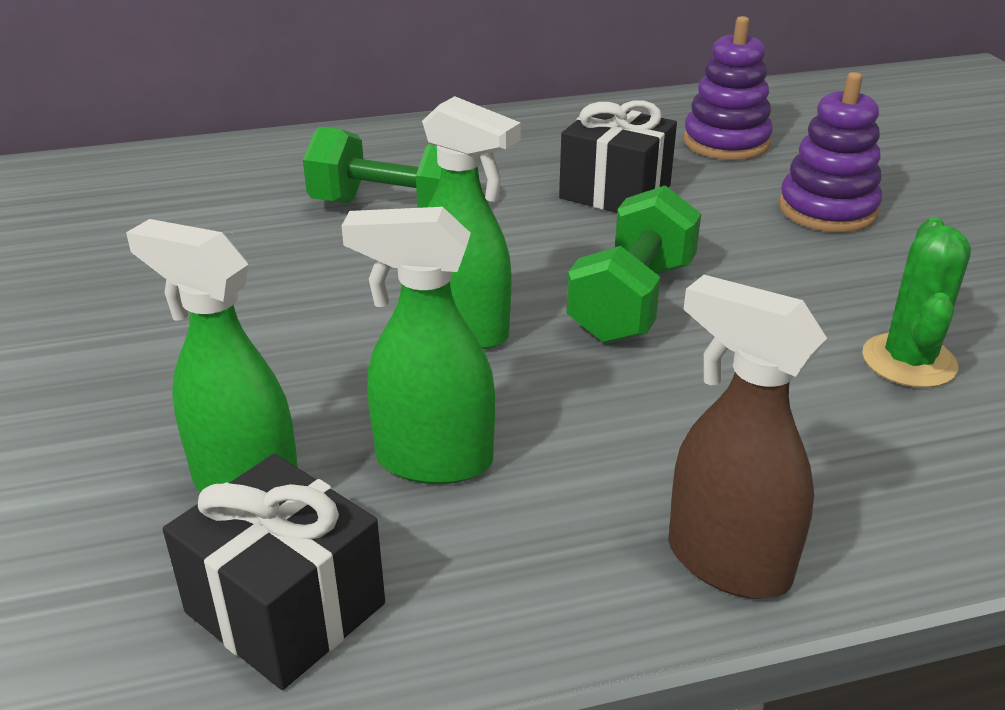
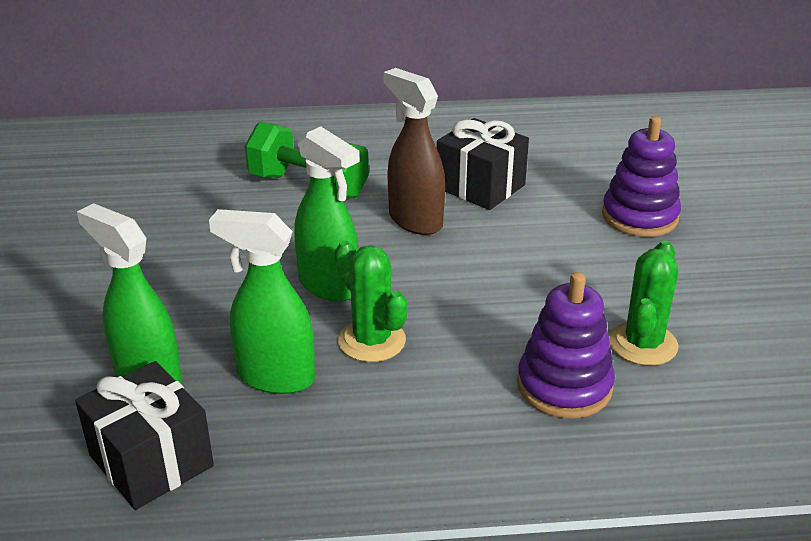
camera: 10 degrees right, 0 degrees up
green dumbbell [567,185,701,343] -> none
brown spray bottle [668,275,827,599] -> brown spray bottle moved to [383,68,445,235]
purple stacking toy [683,16,773,160] -> purple stacking toy moved to [517,272,615,419]
none -> green cactus [335,241,408,362]

